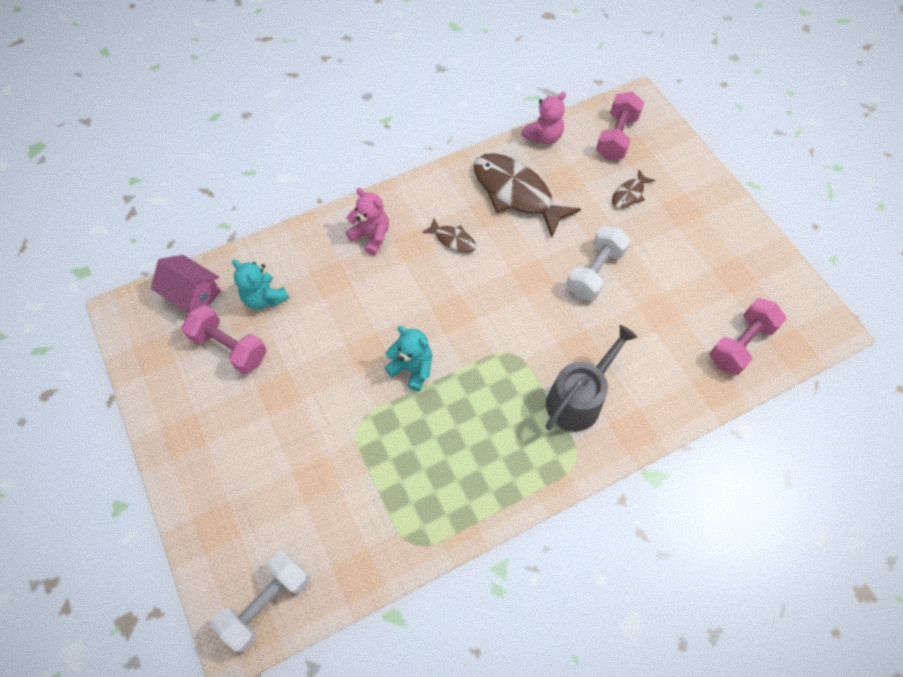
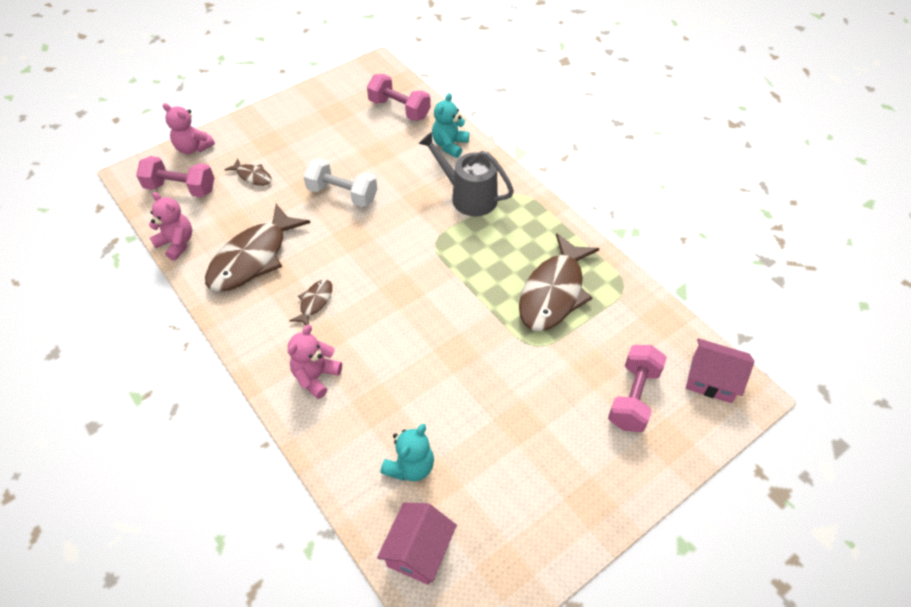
camera: 100 degrees left, 10 degrees down
pink dumbbell [182,305,267,374] -> pink dumbbell moved to [608,345,667,432]
white dumbbell [211,551,310,652] -> pink house [686,338,755,403]
turquoise teddy bear [384,326,432,391] -> turquoise teddy bear moved to [432,93,469,158]
none -> pink teddy bear [163,103,215,154]
none -> brown fish [519,233,600,331]

